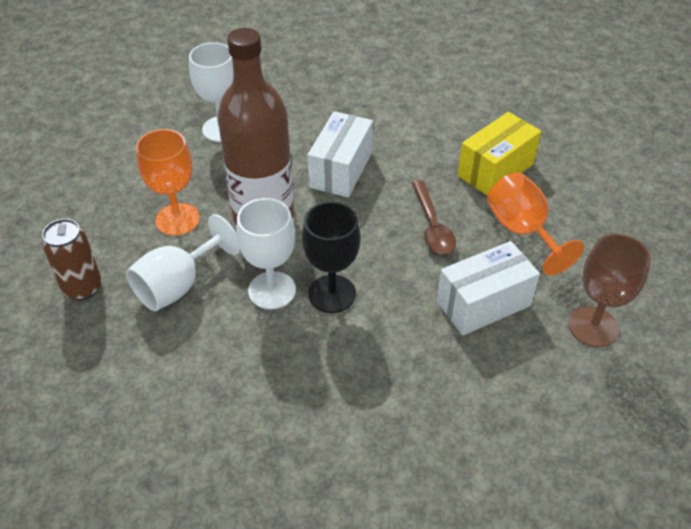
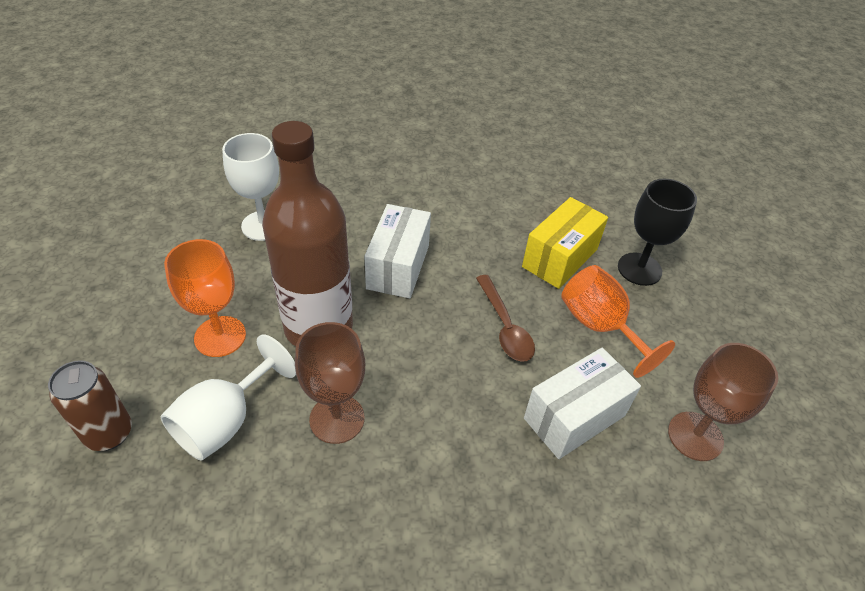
camera: 10 degrees left, 0 degrees up
white goblet [236,198,296,309] -> brown goblet [295,322,365,444]
black goblet [302,201,360,313] -> black goblet moved to [618,179,697,286]

